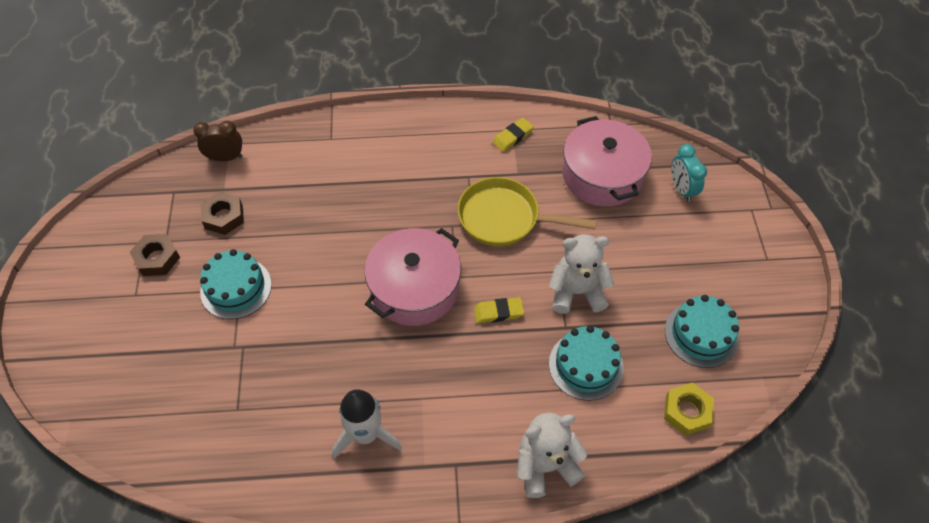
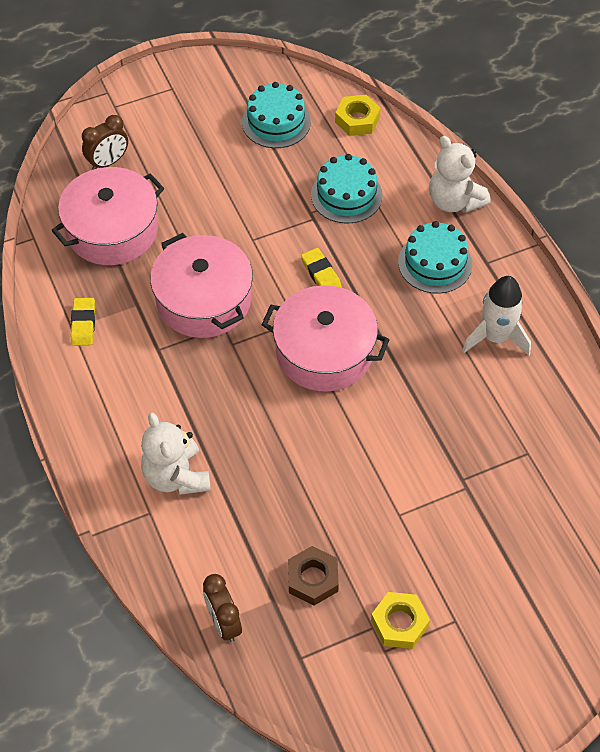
camera: 110 degrees left, 0 degrees up
brown nut [130,234,180,276] -> yellow nut [371,592,430,649]
turquoise cake [200,249,272,319] -> turquoise cake moved to [398,221,472,294]
yellow pan [457,177,597,246] -> pink pot [150,233,253,338]
yellow eraser [492,118,534,152] -> yellow eraser turned 60 degrees clockwise [71,298,95,346]
white teddy bear [549,234,614,314] -> white teddy bear moved to [141,413,211,495]
turquoise clock [671,144,707,202] -> brown clock [82,115,128,170]

